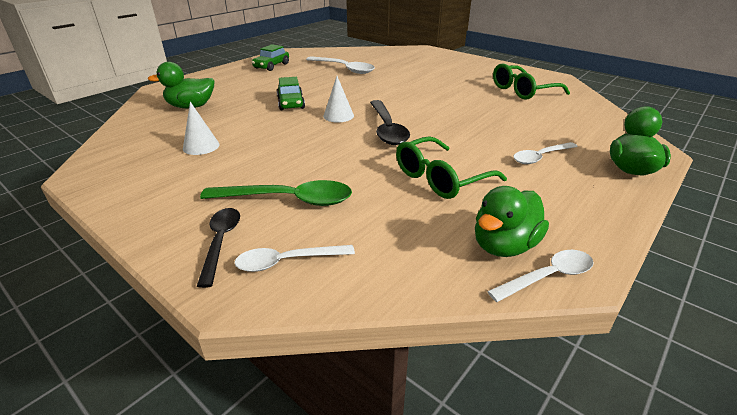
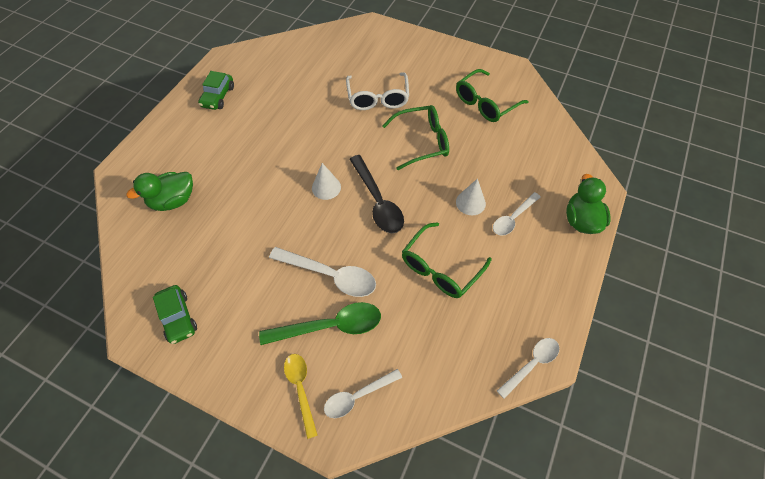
camera: 15 degrees left, 25 degrees up
white cone [183,102,220,155] -> white cone moved to [456,178,486,215]
black spoon [197,208,240,288] -> yellow spoon [284,354,318,439]
green car [277,77,305,110] -> green car moved to [153,285,197,344]
white spoon [306,56,375,74] -> white spoon moved to [269,247,376,297]
green duck [475,186,549,257] -> none
none -> white glasses [346,73,409,110]
none -> green glasses [382,105,449,170]

